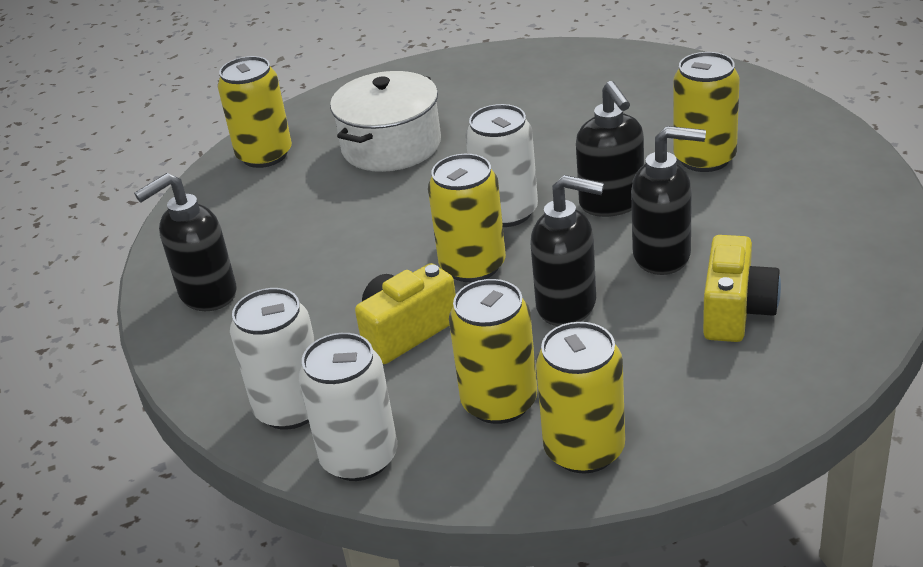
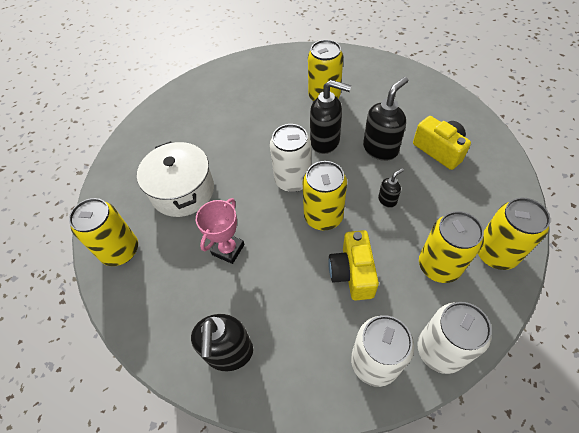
camera: 55 degrees left, 20 degrees up
black soap dispenser [531,175,604,326] -> black soap dispenser [378,168,404,208], size x0.50
none -> pink trophy [196,198,245,264]

